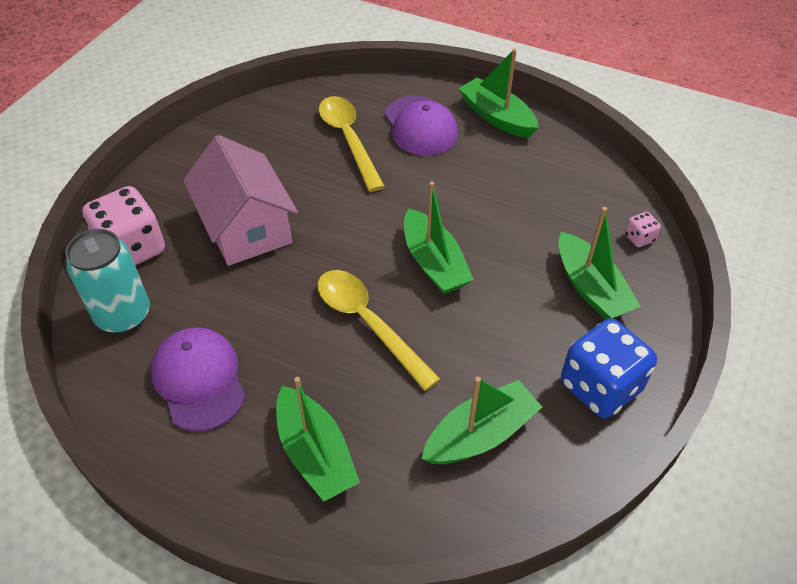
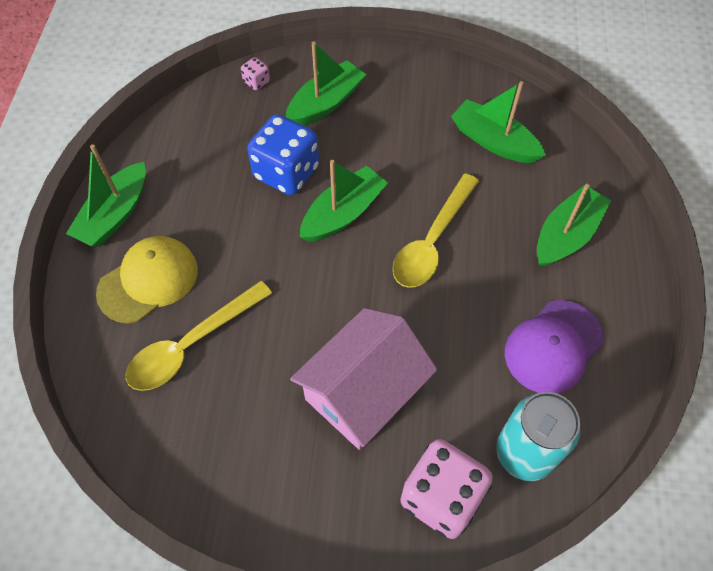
camera: 110 degrees left, 10 degrees up
purple cap [385,96,458,155] -> yellow cap [96,236,198,323]
blue dice [561,318,657,418] -> blue dice moved to [247,114,319,195]

